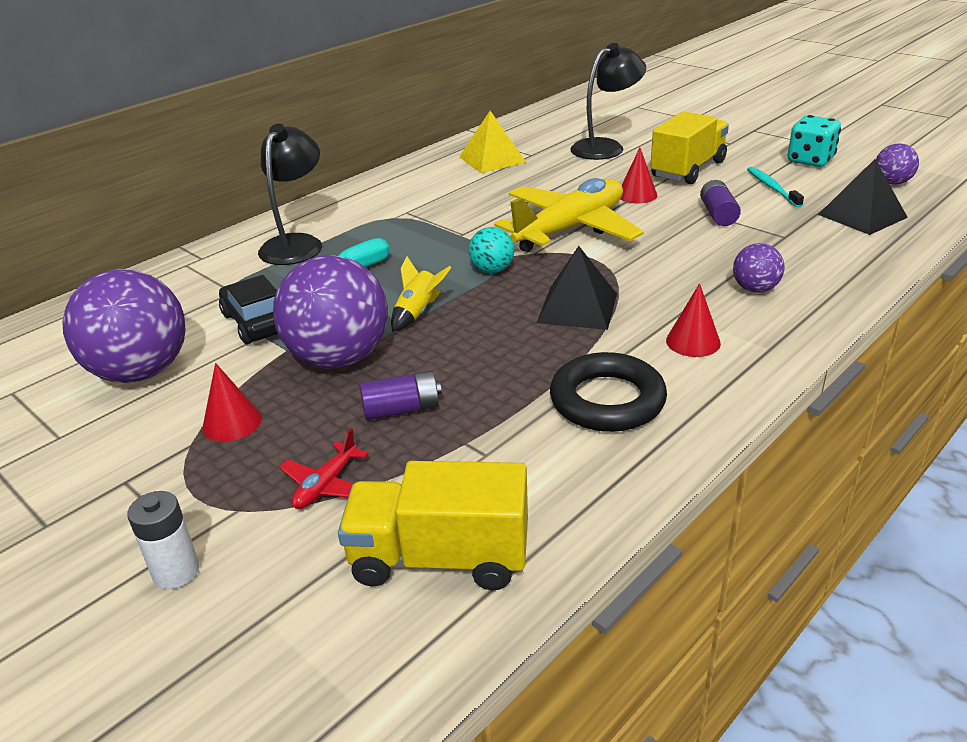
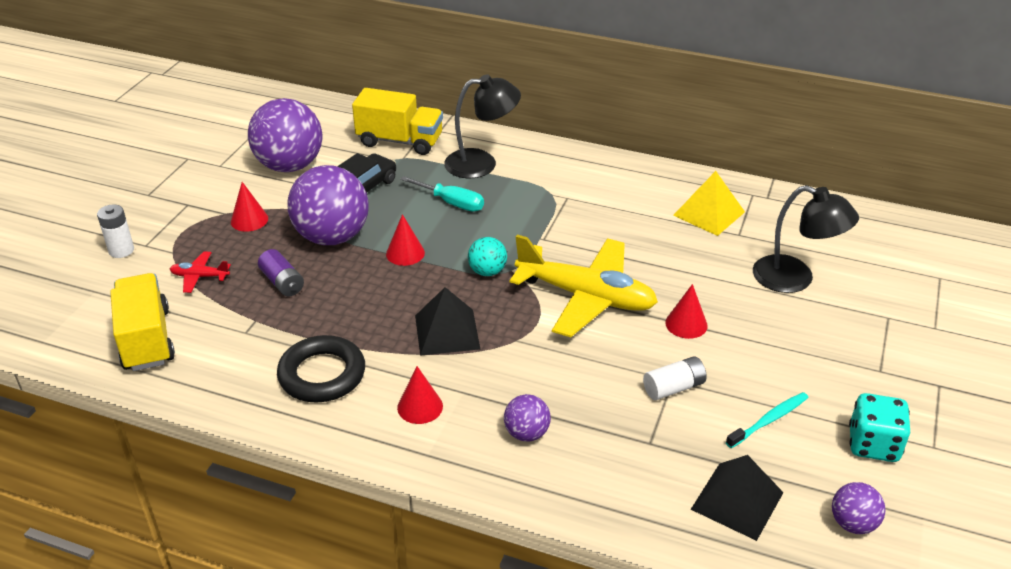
camera: 65 degrees right, 5 degrees up
yellow rocket [391,256,451,332] -> red cone [386,214,425,266]
yellow truck [650,111,729,184] -> yellow truck moved to [352,88,443,155]
purple battery [700,180,741,226] -> white battery [643,356,707,400]

